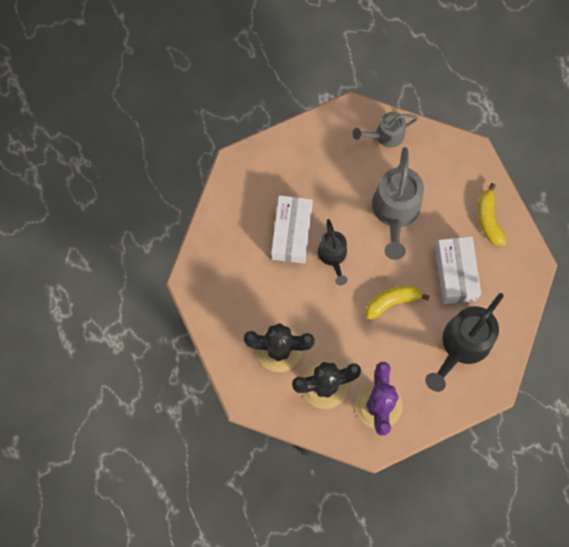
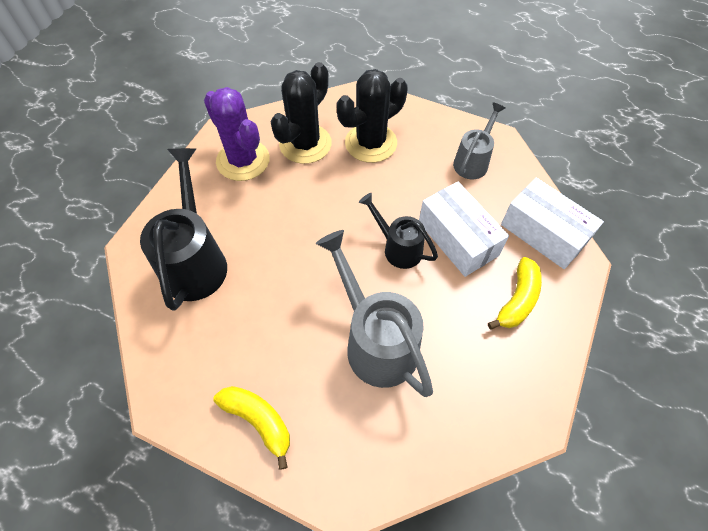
camera: 140 degrees right, 15 degrees down
grey watering can [352,112,418,148] -> grey watering can moved to [453,102,505,179]
yellow banana [366,285,429,320] -> yellow banana moved to [488,257,542,330]
white box [435,236,481,304] -> white box moved to [501,178,604,269]

